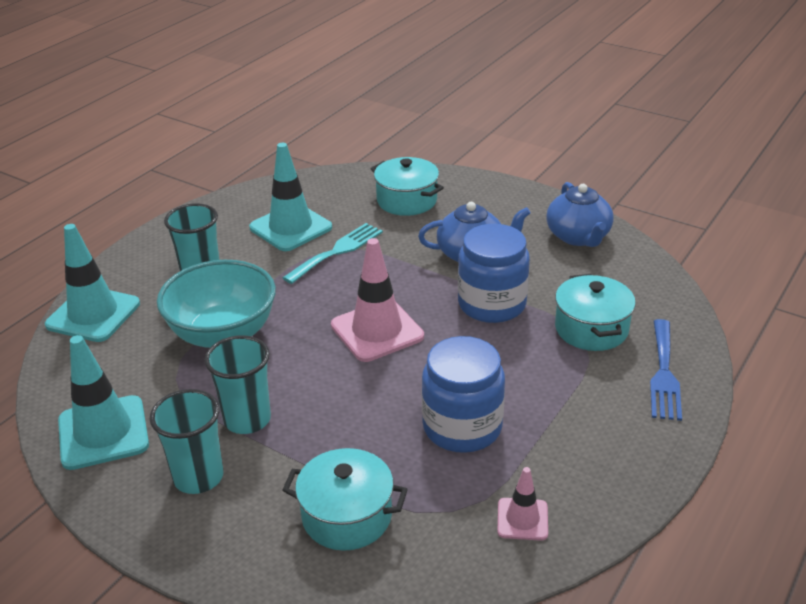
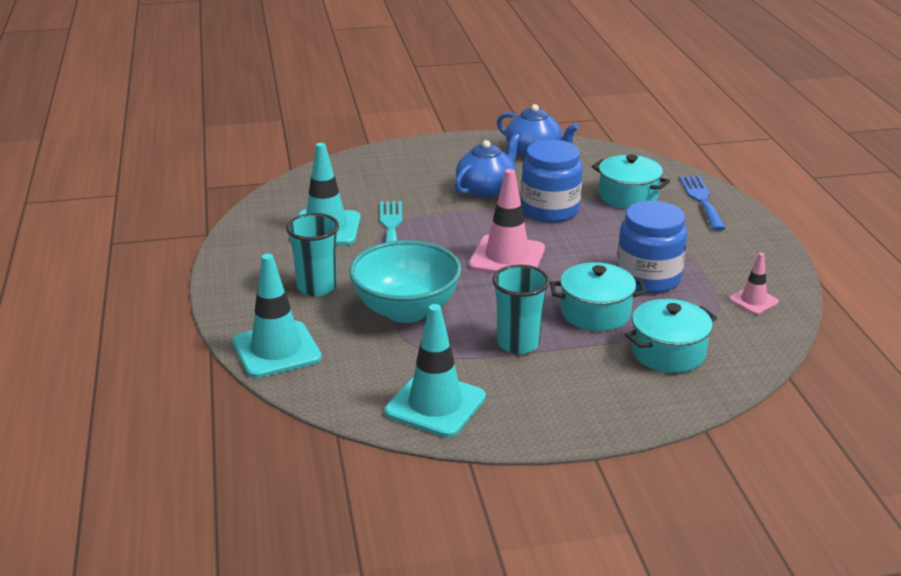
camera: 45 degrees left, 5 degrees down
turquoise cup [150,389,223,494] -> none
turquoise pot [371,157,444,216] -> turquoise pot moved to [550,262,647,331]
blue fork [650,319,682,421] -> blue fork turned 150 degrees counterclockwise [679,176,726,231]

